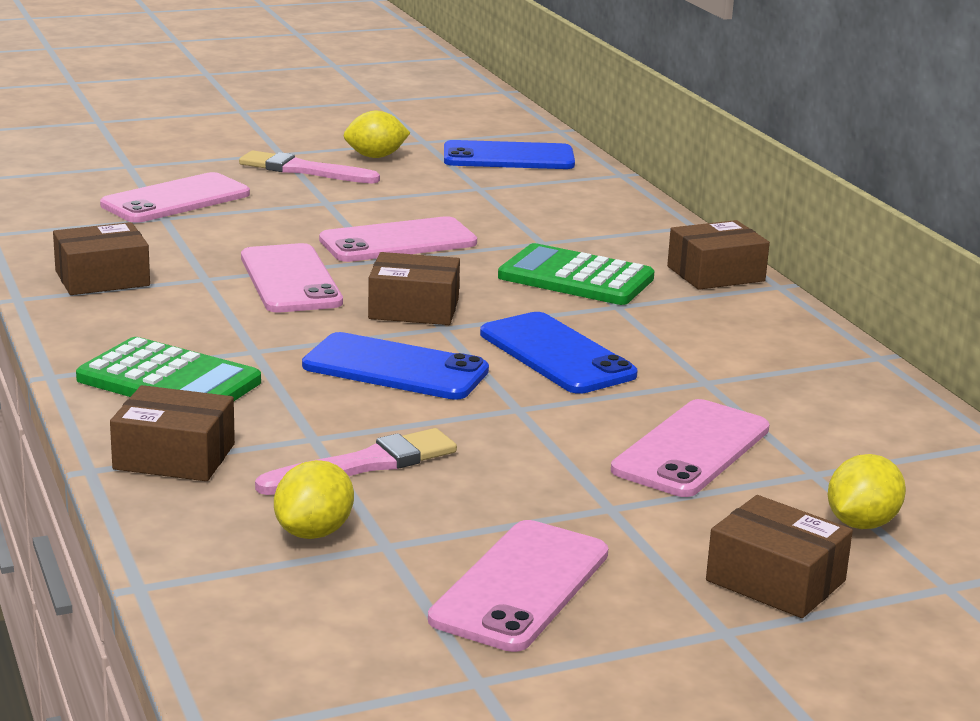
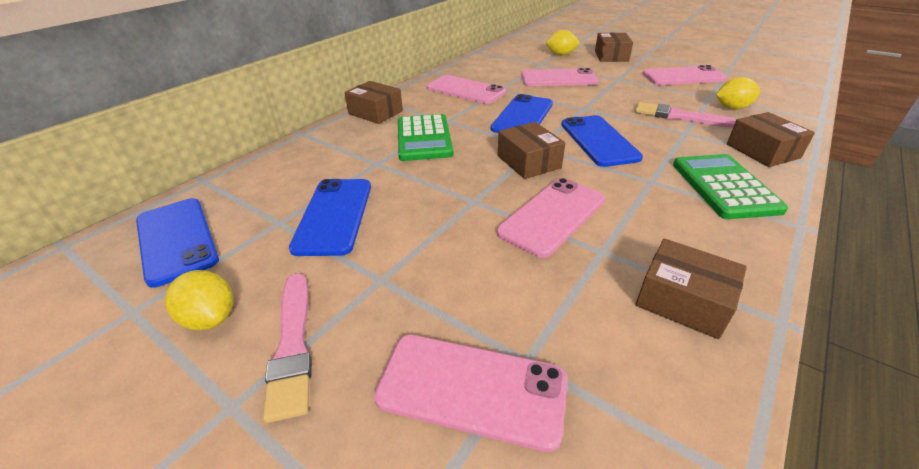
camera: 120 degrees left, 15 degrees up
pink phone [319,216,477,262] -> pink phone moved to [427,75,506,104]
none -> blue phone [289,179,371,256]

